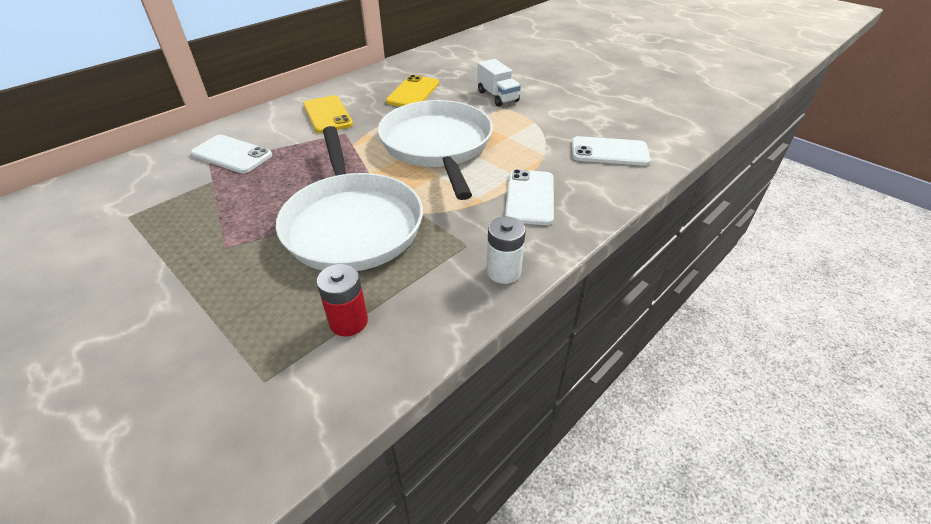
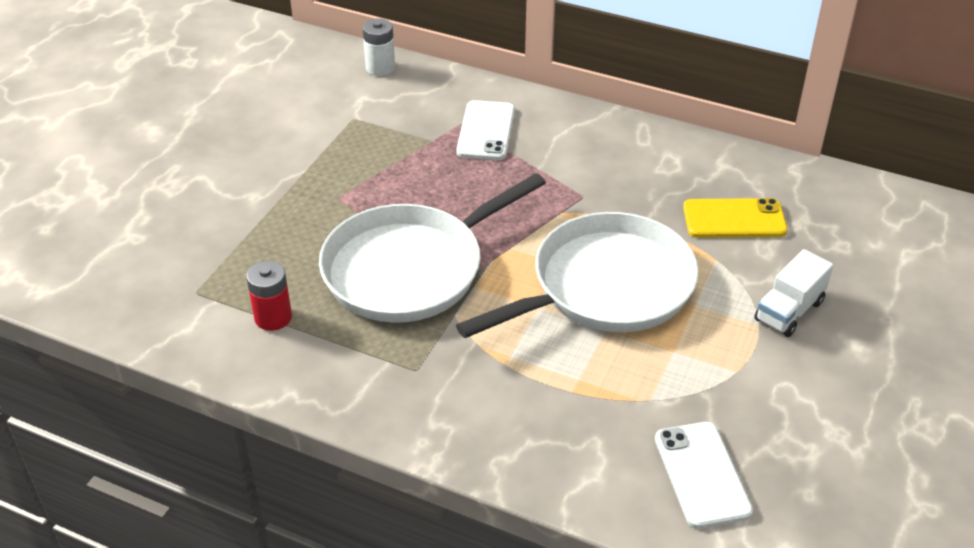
camera: 70 degrees right, 0 degrees up
yellow phone [303,95,353,133] -> none
white battery [486,217,526,284] -> white battery moved to [362,18,395,76]
white phone [505,169,554,225] -> none

